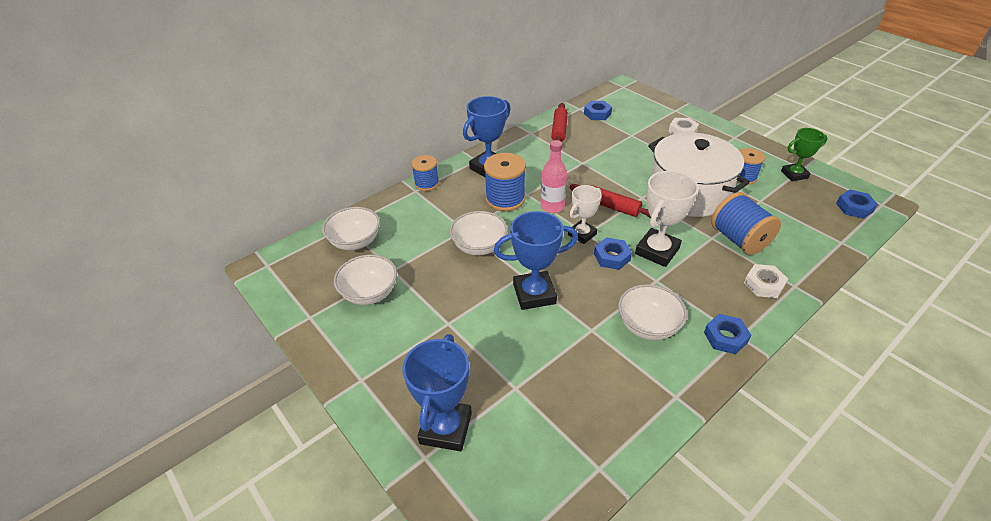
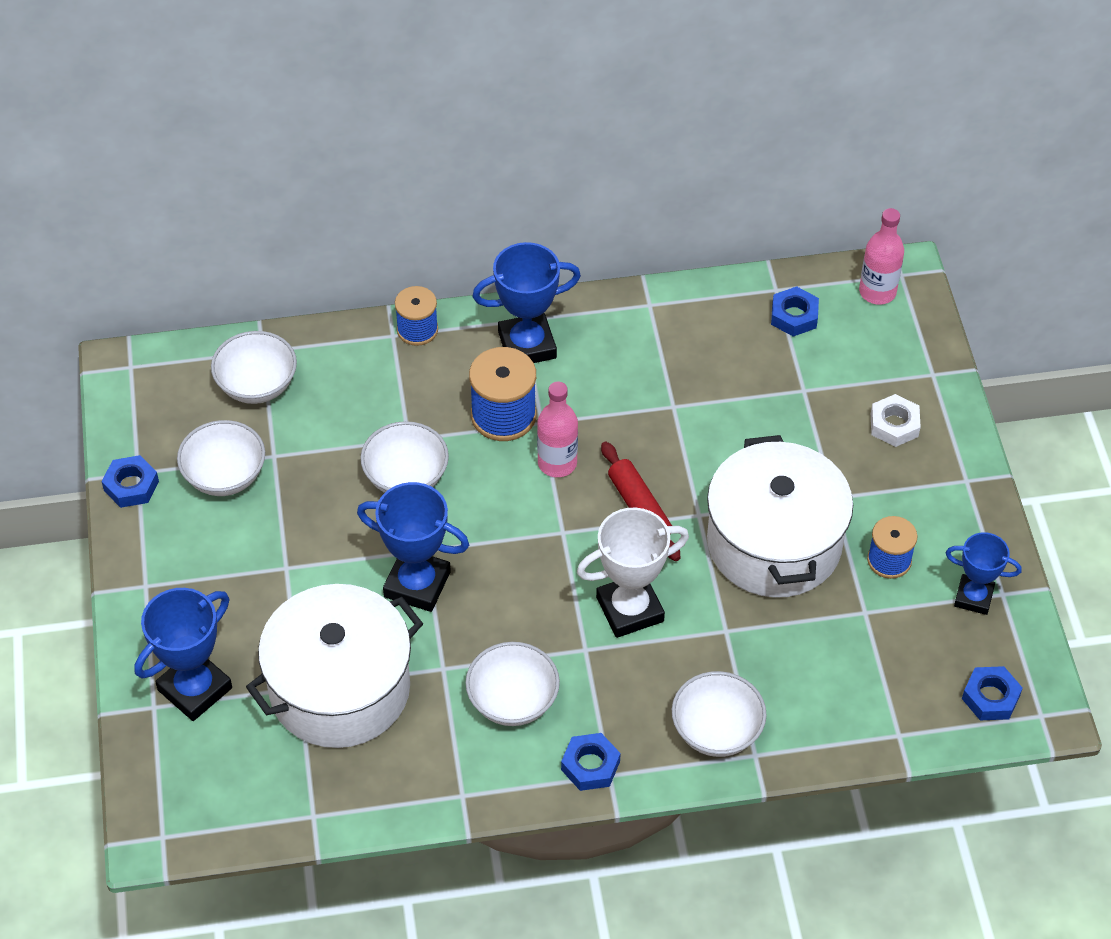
camera: 30 degrees right, 10 degrees up
red rolling pin [551,103,568,142] -> none
white trophy [568,185,602,244] -> none
blue nut [594,237,632,270] -> blue nut moved to [101,455,159,508]
blue spool [711,192,781,255] -> none
white nut [744,264,788,298] -> white bowl [672,671,767,757]
green trophy [781,128,828,181] -> blue trophy [946,532,1022,615]
none -> white pot [246,584,423,748]
none -> pink bottle [859,208,904,305]

